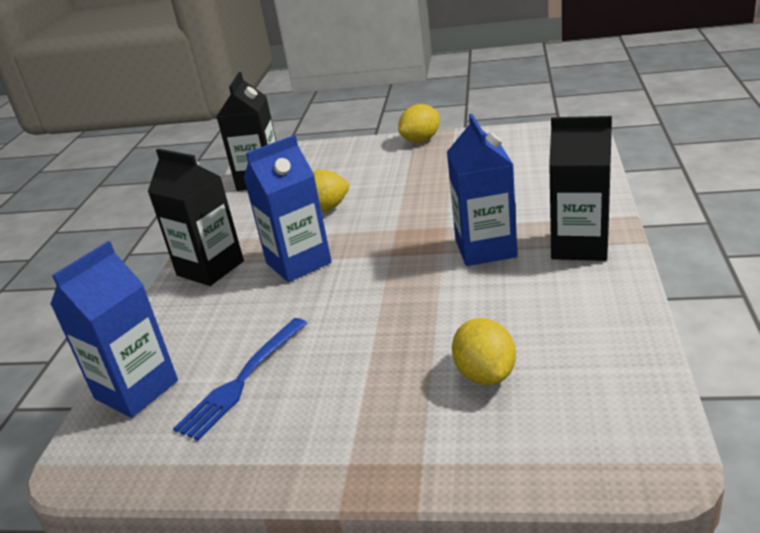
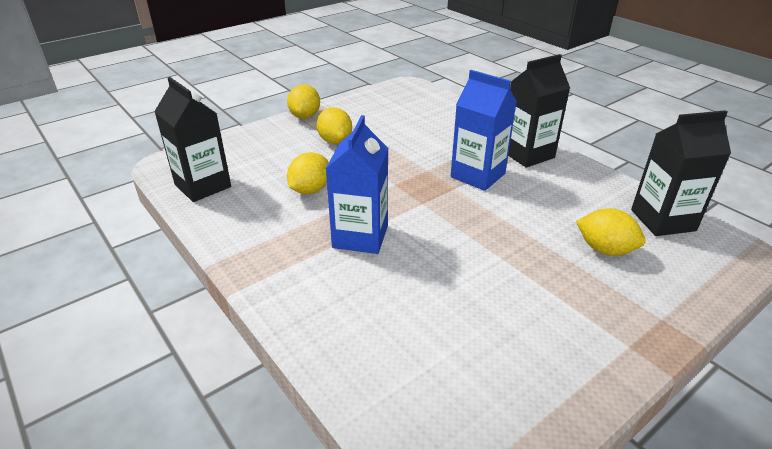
camera: 50 degrees left, 5 degrees up
blue carton [50,241,178,418] -> none
black carton [148,149,244,286] -> black carton moved to [631,110,731,236]
blue fork [173,318,307,441] -> none
none -> yellow lemon [317,107,352,144]

